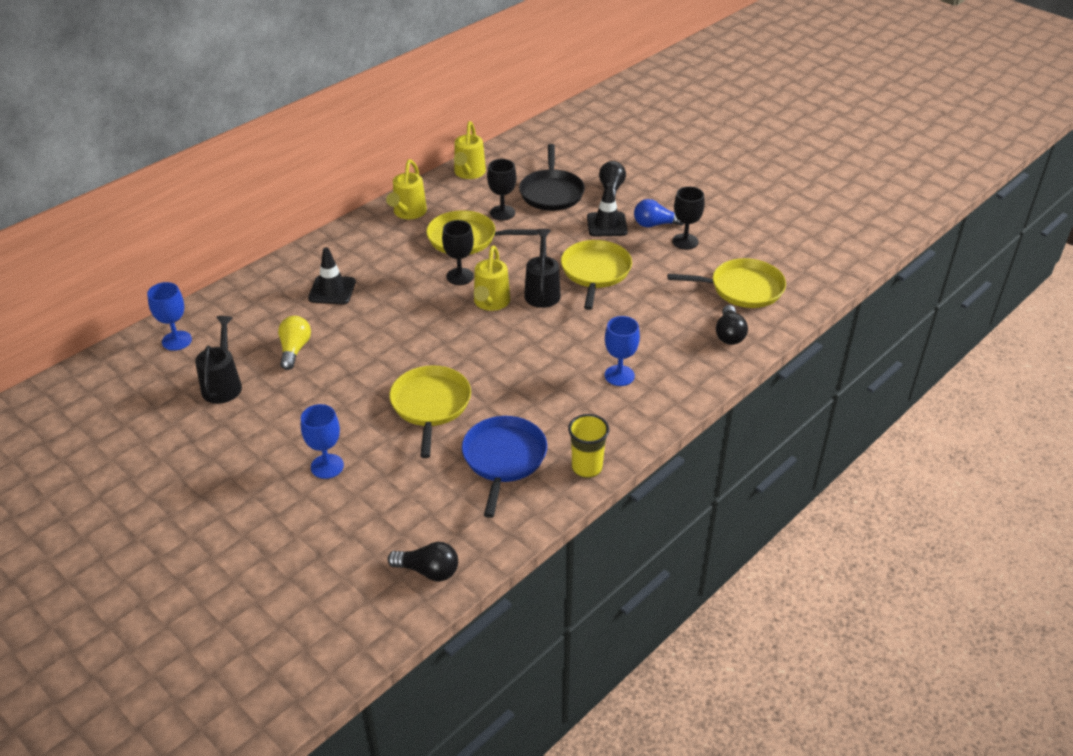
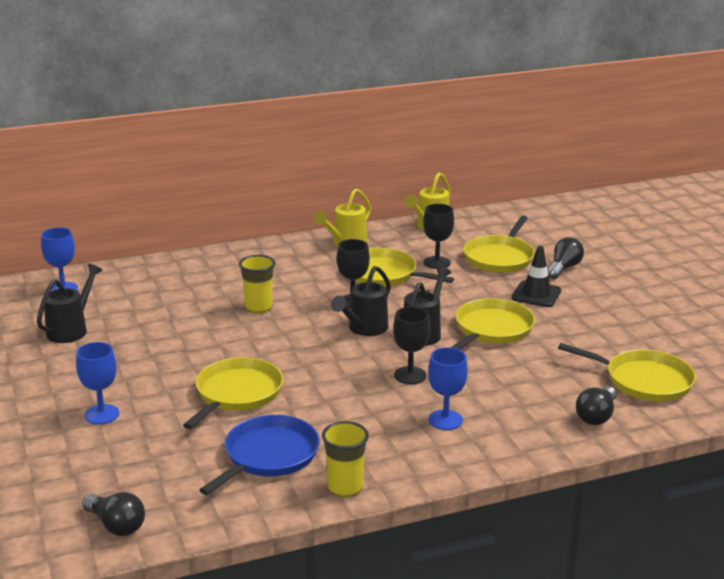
camera: 25 degrees right, 15 degrees down
yellow light bulb [278,316,311,370] -> none
black traffic cone [308,247,356,304] -> none
yellow watering can [474,245,510,311] -> black watering can [331,266,391,336]
black pan [519,144,585,211] -> yellow pan [463,216,535,273]
blue light bulb [634,199,684,227] -> none
black goblet [672,186,705,250] -> black goblet moved to [393,307,430,384]
none -> yellow cup [239,255,275,314]

